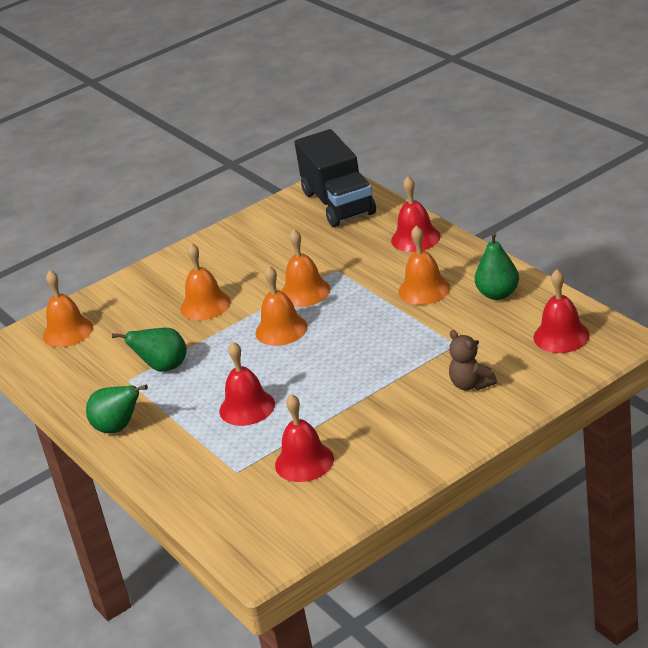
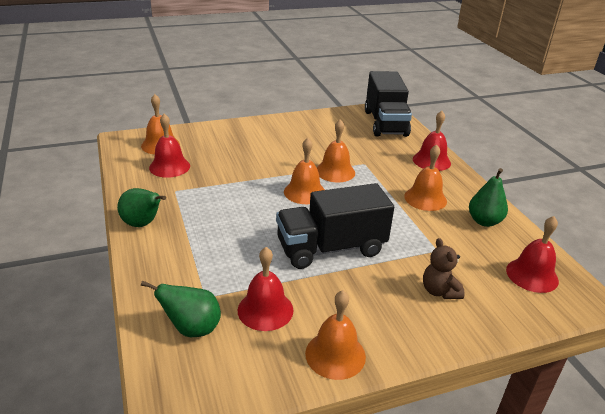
camera: 10 degrees right, 0 degrees up
green pear [112,328,187,372] -> green pear moved to [141,281,221,337]
orange bell [180,243,231,320] -> orange bell moved to [305,290,366,380]
red bell [219,342,275,426] -> red bell moved to [149,114,190,178]
none -> black truck [276,183,394,269]

